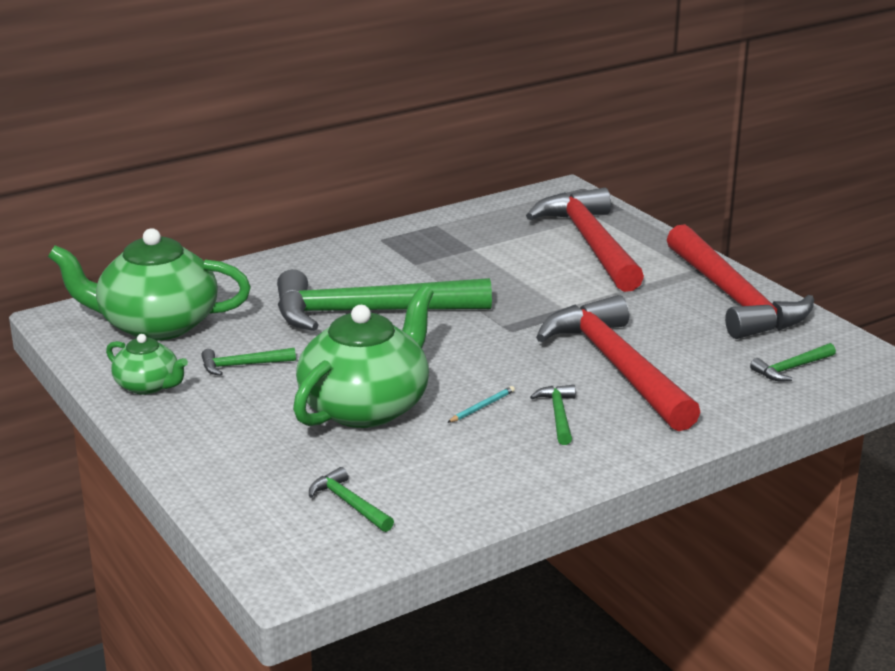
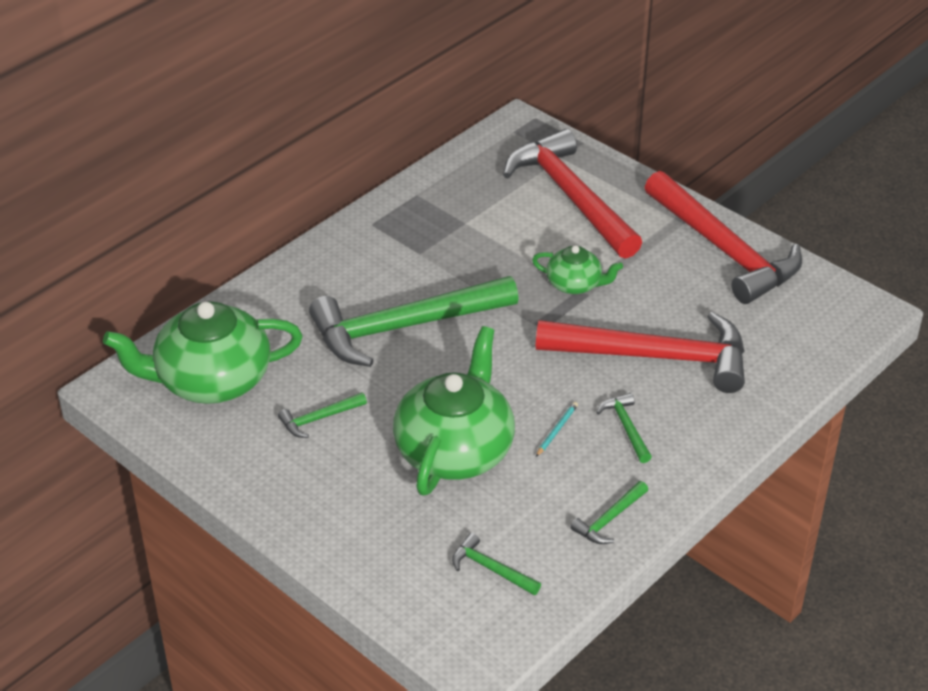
camera: 15 degrees left, 15 degrees up
green teapot [106,334,188,394] -> green teapot moved to [532,245,623,294]
red hammer [536,295,700,431] -> red hammer turned 135 degrees clockwise [536,312,745,393]
green hammer [750,343,836,382] -> green hammer moved to [570,481,648,544]

